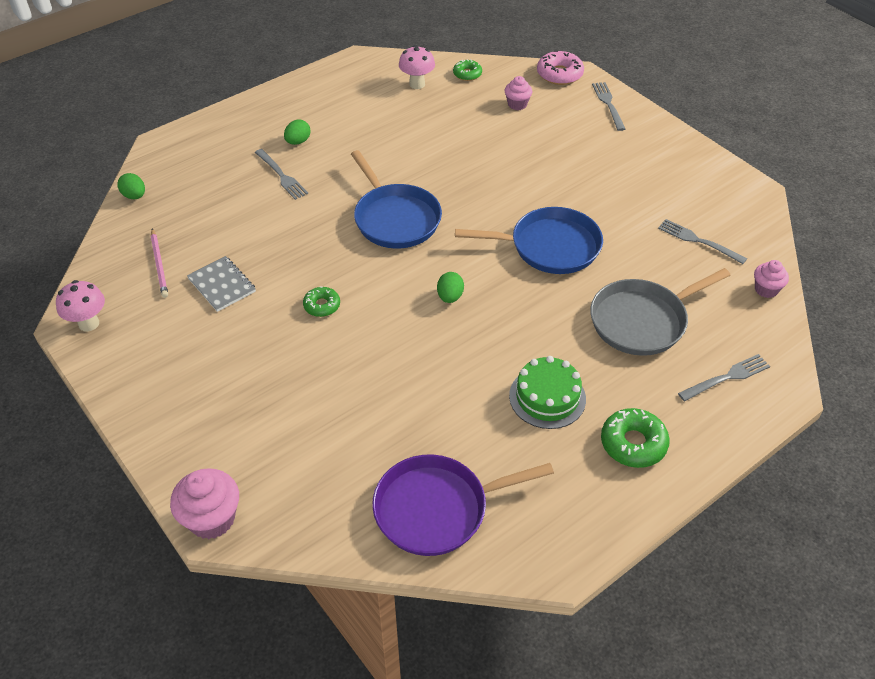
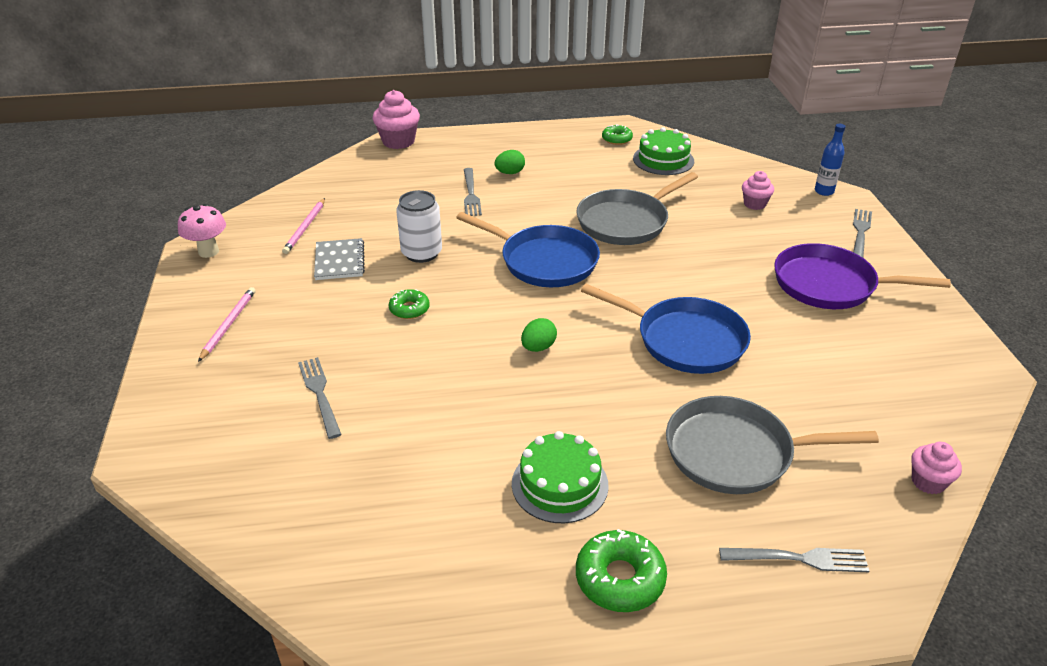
camera: 30 degrees right, 10 degrees down
green egg [118,173,145,199] -> none
pink cupcake [170,468,239,539] -> pink cupcake moved to [372,90,420,149]
blue pan [351,150,442,249] -> blue pan turned 60 degrees counterclockwise [456,212,600,287]
purple pan [372,455,554,556] -> purple pan moved to [774,243,951,309]
pink mushroom [399,45,435,89] -> green cake [633,127,694,175]
green donut [453,59,482,81] -> green donut moved to [602,124,633,145]
pink donut [537,50,584,85] -> blue bottle [815,124,846,196]
grey fork [658,219,747,264] -> grey fork moved to [298,357,342,439]
none -> pink pencil [198,287,256,362]
none -> white can [396,190,442,263]
none -> grey pan [576,172,698,245]

